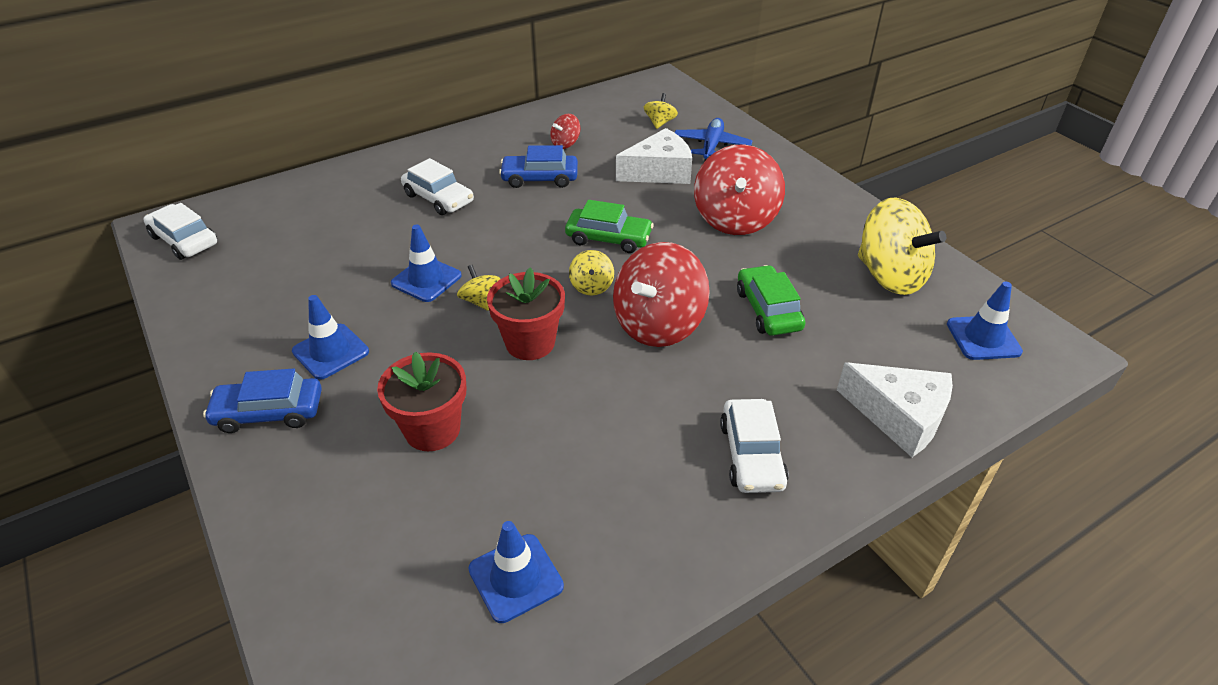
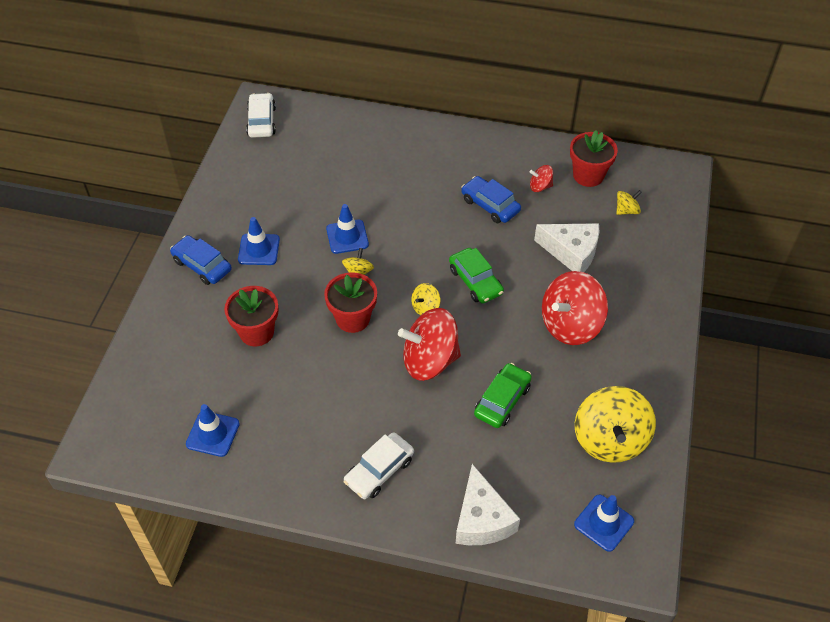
camera: 45 degrees right, 10 degrees up
white car [401,158,474,215] -> none
blue plane [674,118,753,162] -> none
none -> red flower pot [570,130,618,187]

